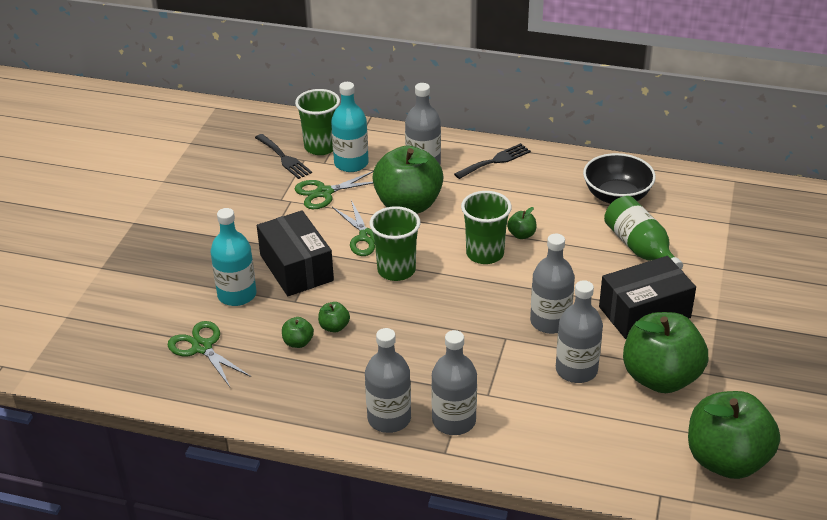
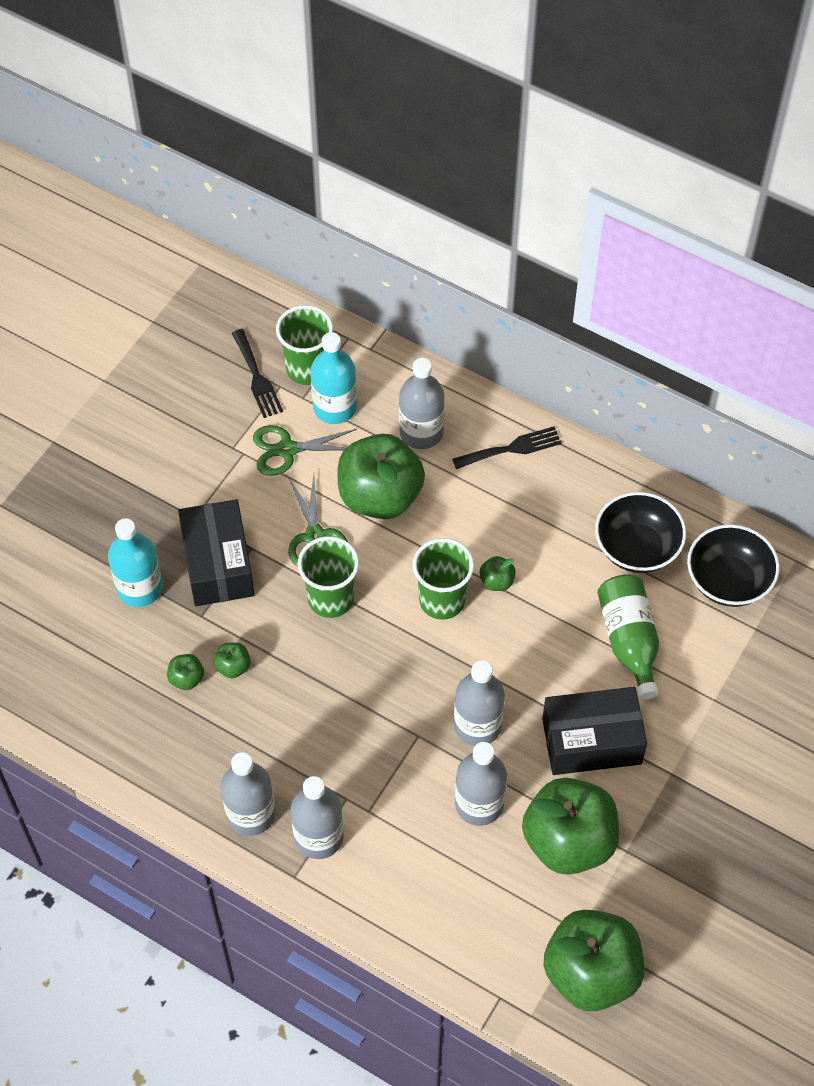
camera: 15 degrees right, 20 degrees up
green scissors [168,321,251,387] -> none
none -> black bowl [687,524,780,607]

